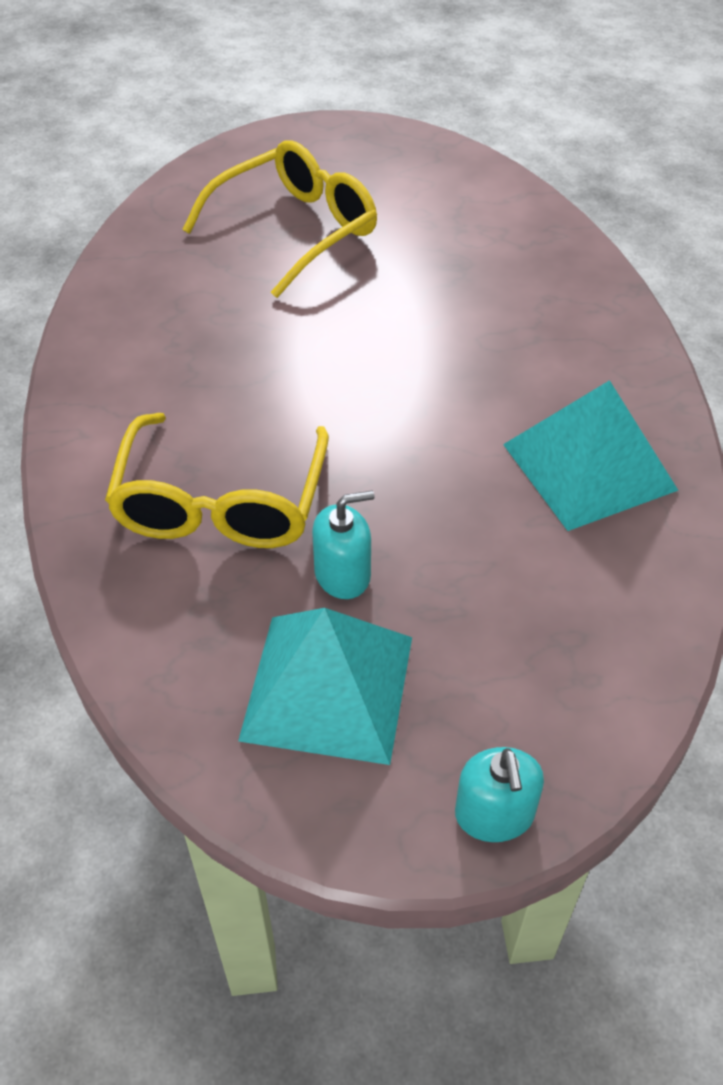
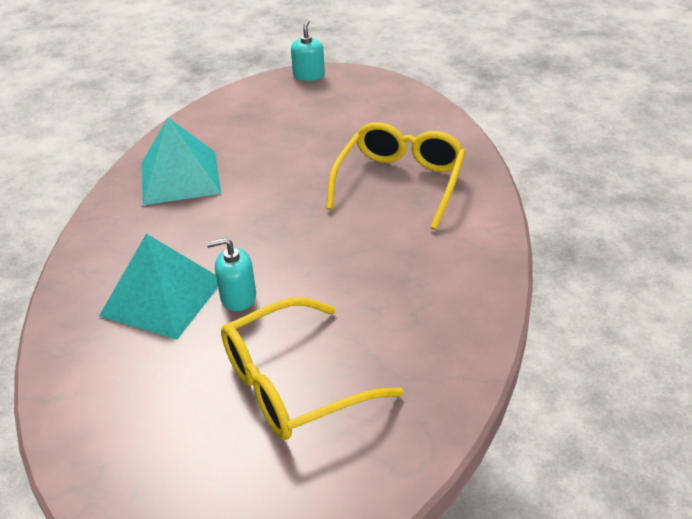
camera: 165 degrees left, 10 degrees down
turquoise pyramid [238,608,412,765] -> turquoise pyramid moved to [99,233,218,340]
turquoise soap dispenser [312,490,374,599] -> turquoise soap dispenser moved to [207,238,256,311]

